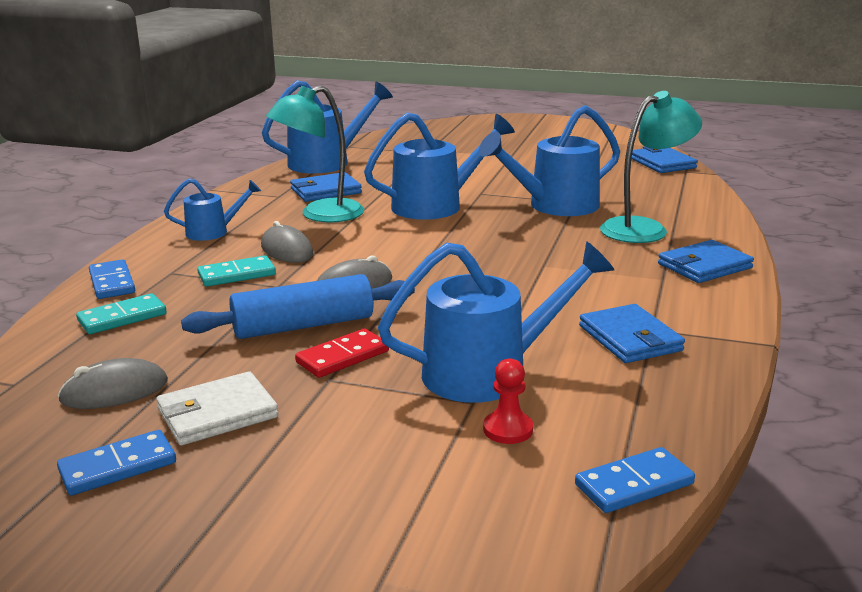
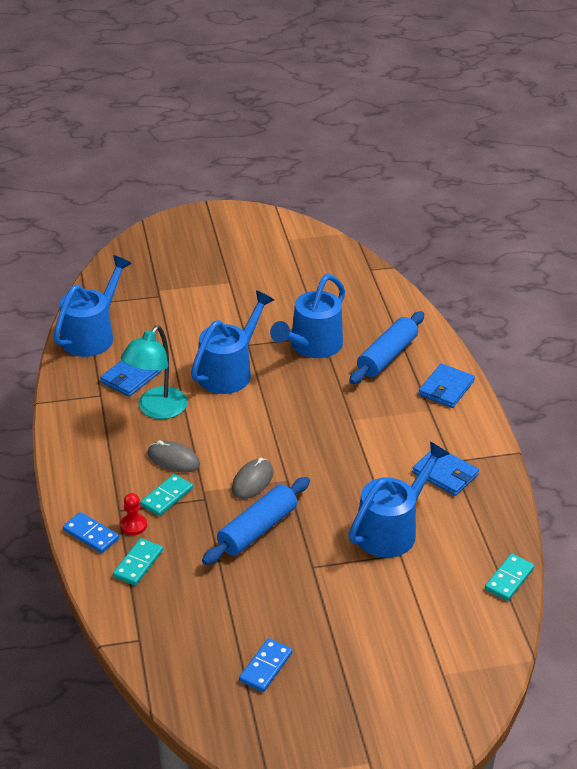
camera: 30 degrees left, 15 degrees up
grey mouse [58,358,168,409] -> none
white wallet [156,371,278,445] -> none
blue watering can [164,178,261,241] -> none
red domino [295,329,389,378] -> none
red pawn [483,358,533,444] -> red pawn moved to [120,493,147,535]
blue domino [575,447,695,513] -> turquoise domino [485,554,534,601]
turquoise lamp [600,91,702,243] -> blue rolling pin [349,311,424,384]
blue wallet [631,146,698,173] -> none

